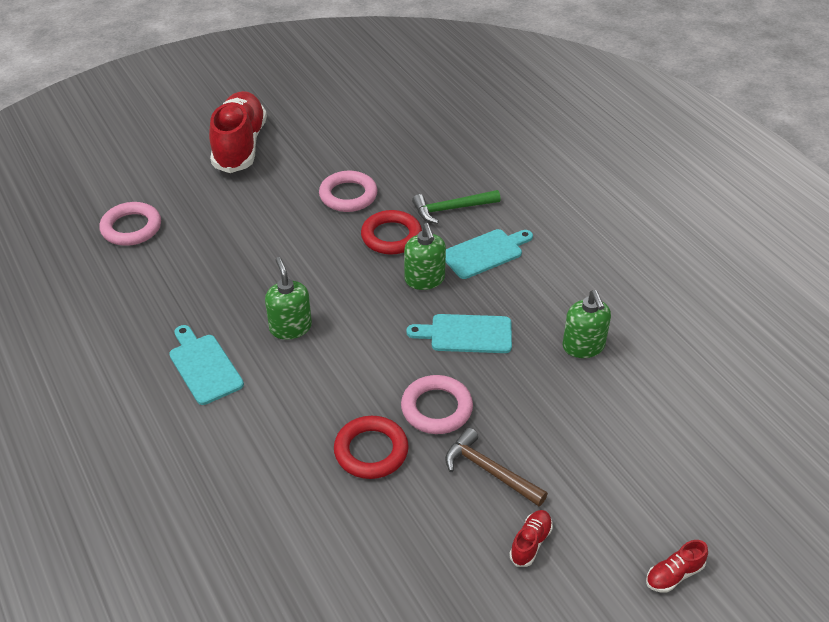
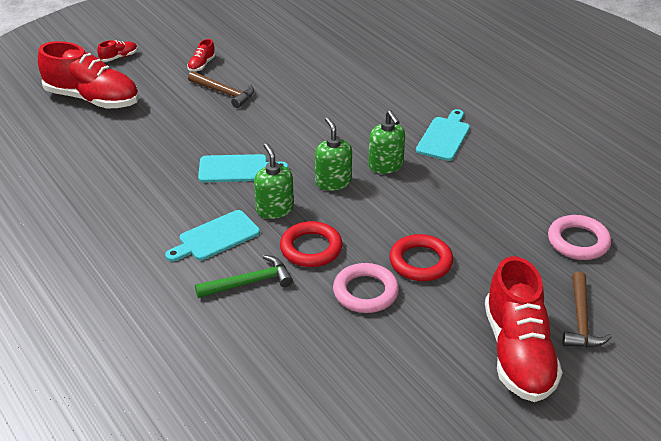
camera: 175 degrees right, 5 degrees down
turquoise cutting board [169,325,244,405] -> turquoise cutting board turned 120 degrees counterclockwise [416,109,470,161]
red ring [334,416,409,479] -> red ring moved to [389,234,453,281]
pink ring [401,375,473,434] -> none
green soap dispenser [562,290,611,358] -> green soap dispenser moved to [315,117,352,191]
none -> red shoe [38,41,139,109]
none -> brown hammer [562,272,612,348]

